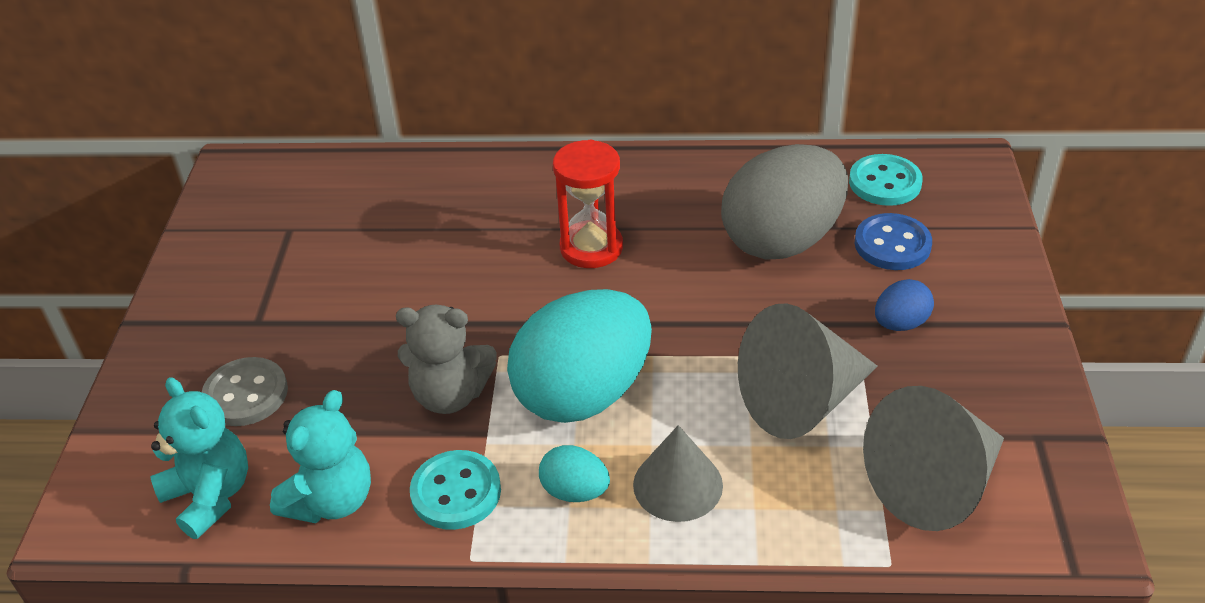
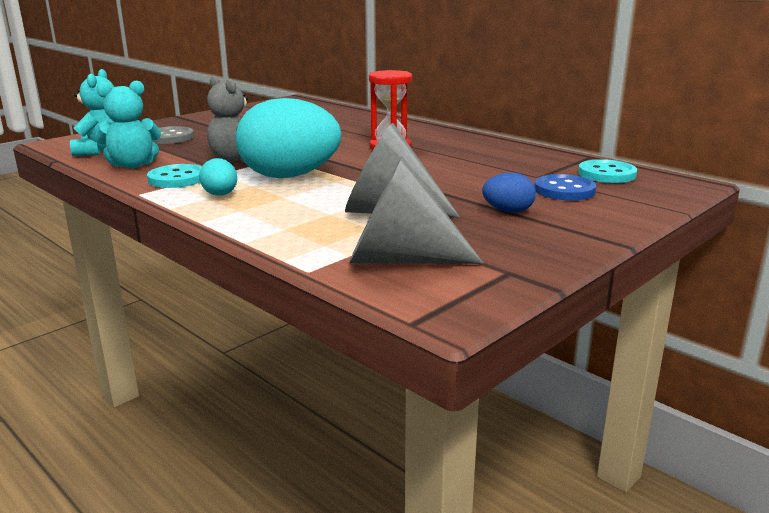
camera: 40 degrees right, 20 degrees down
grey cone [633,425,723,522] -> none
grey egg [721,144,848,260] -> none

